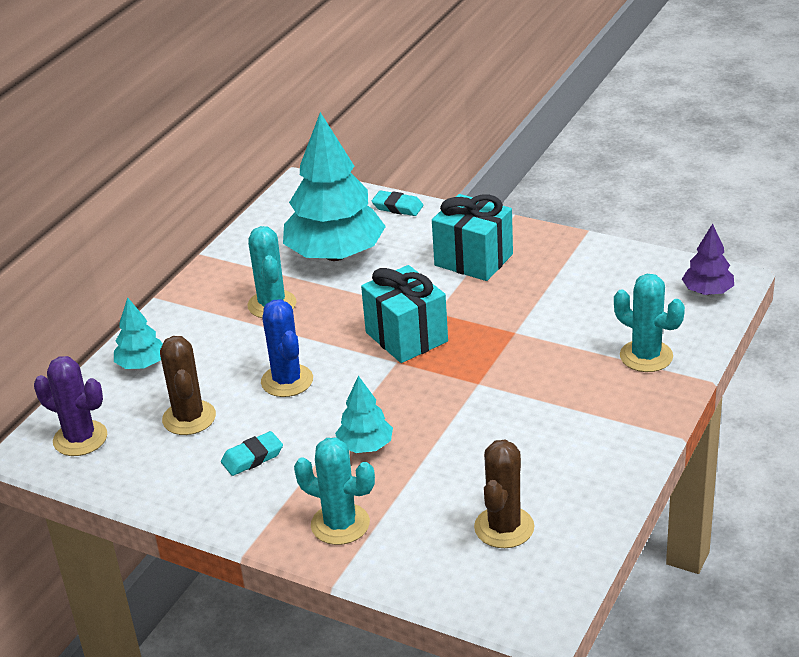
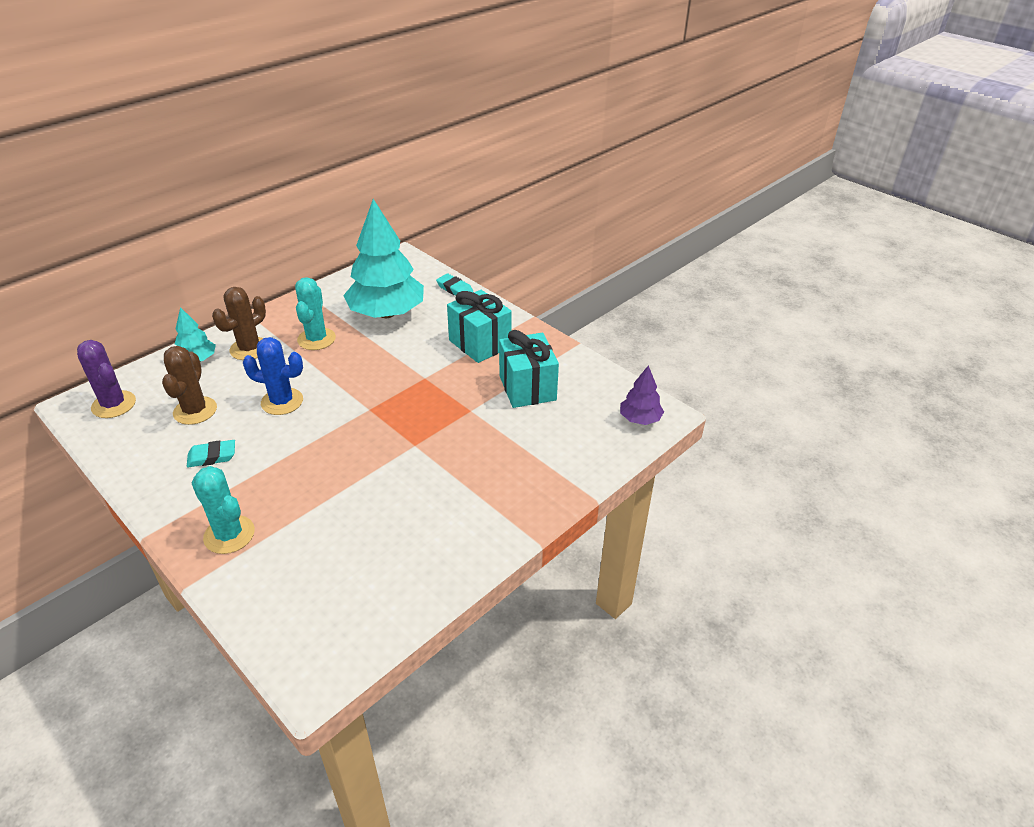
camera: 15 degrees right, 5 degrees up
blue cactus [261,299,313,397] -> blue cactus turned 75 degrees counterclockwise [243,337,303,415]
turquoise tree [335,376,393,453] -> none
turquoise gift [361,265,448,363] -> turquoise gift moved to [499,330,559,408]
brown cactus [474,440,534,548] -> brown cactus moved to [212,287,266,360]
turquoise cactus [614,274,685,372] -> none

